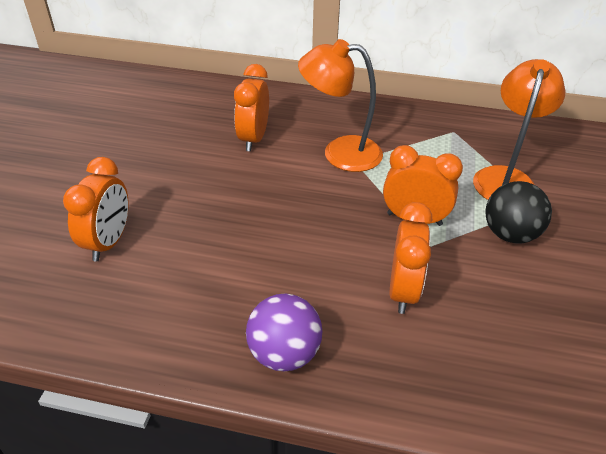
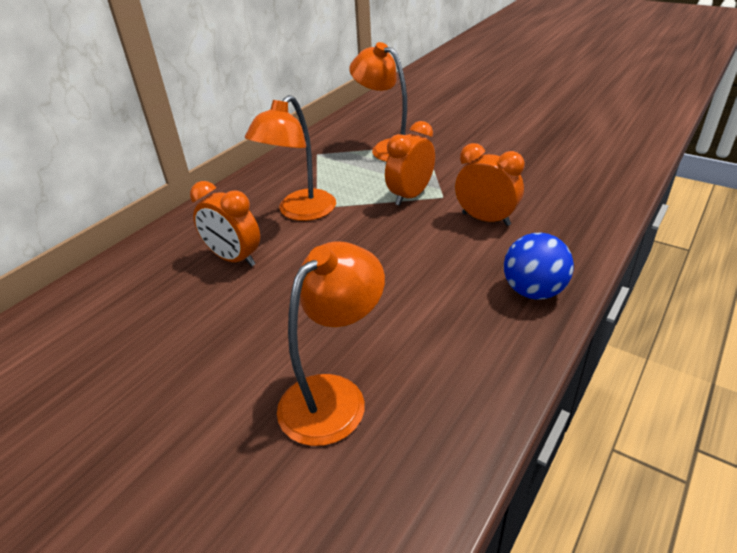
camera: 65 degrees left, 5 degrees down
orange clock [63,157,129,261] -> orange lamp [277,241,385,446]
purple ball [246,294,322,372] -> blue ball [504,233,574,300]
black ball [486,181,552,243] -> none

